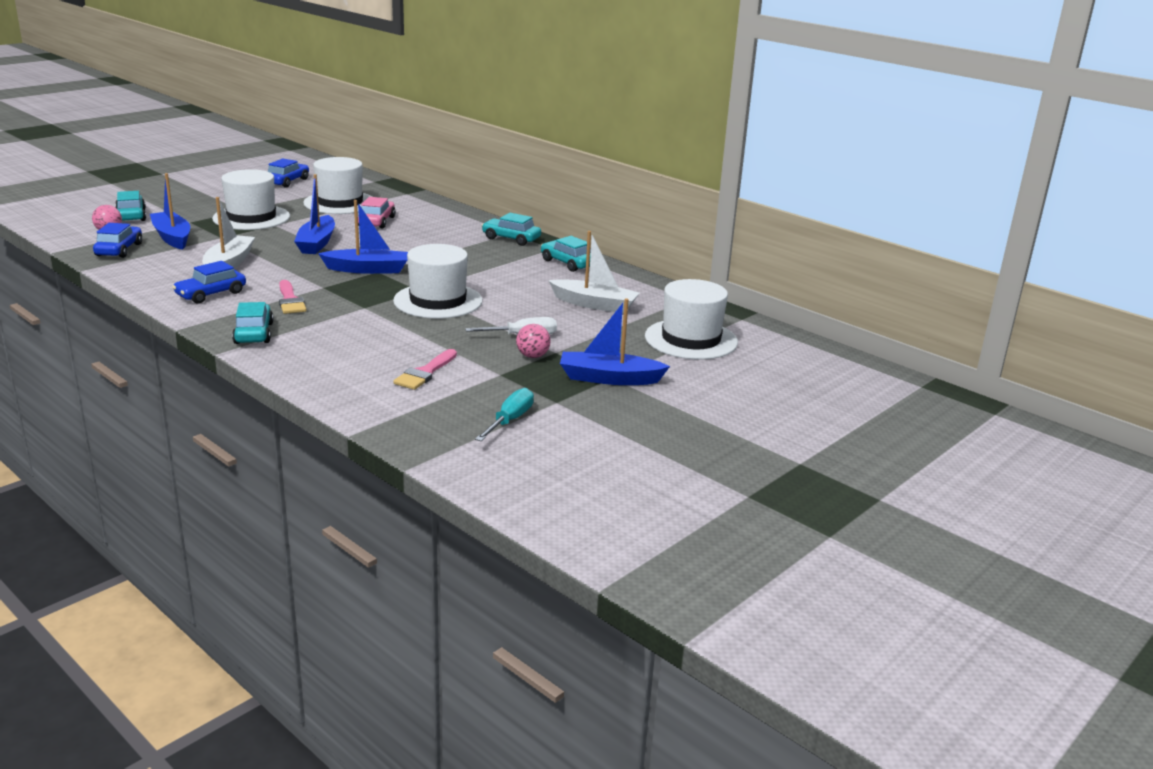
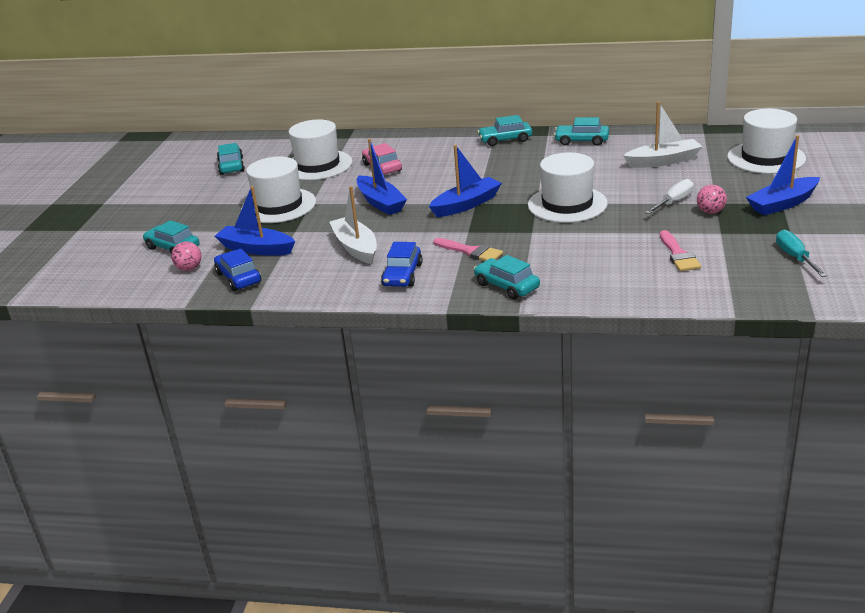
camera: 30 degrees left, 5 degrees up
blue car [268,158,309,188] -> turquoise car [217,143,245,175]

